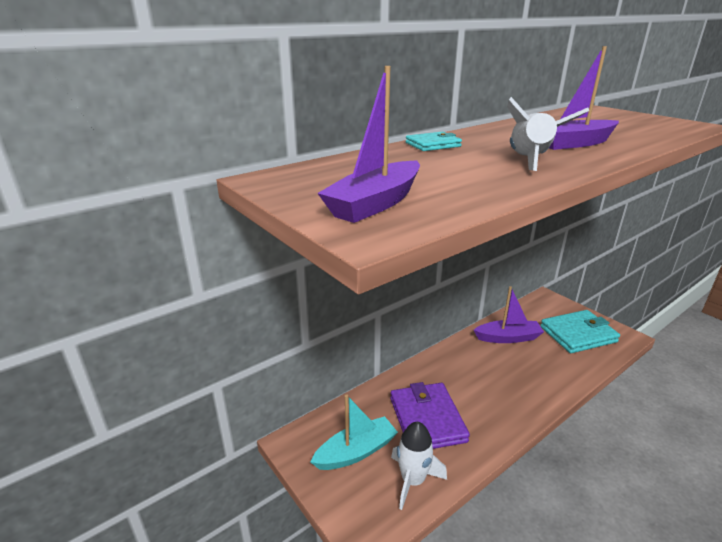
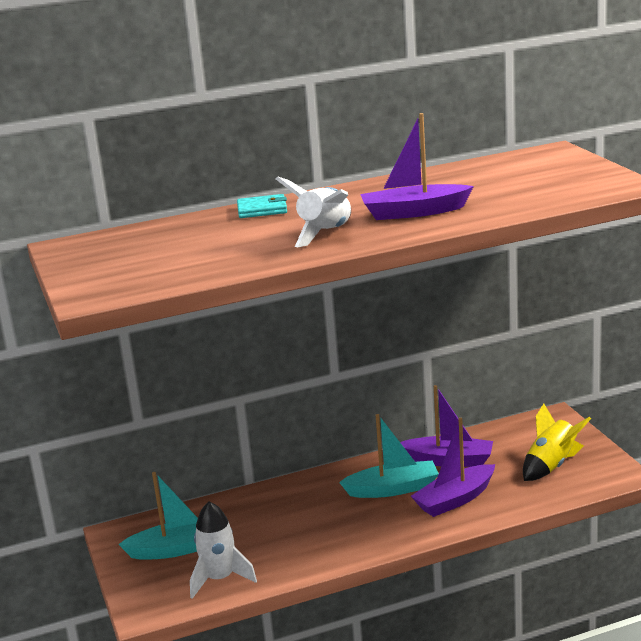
camera: 20 degrees right, 5 degrees down
purple boat [317,66,420,223] -> purple boat moved to [411,418,495,517]
purple wallet [390,382,470,449] -> none
turquoise wallet [540,310,620,353] -> yellow rocket [523,404,591,481]
none -> turquoise boat [339,414,439,498]

